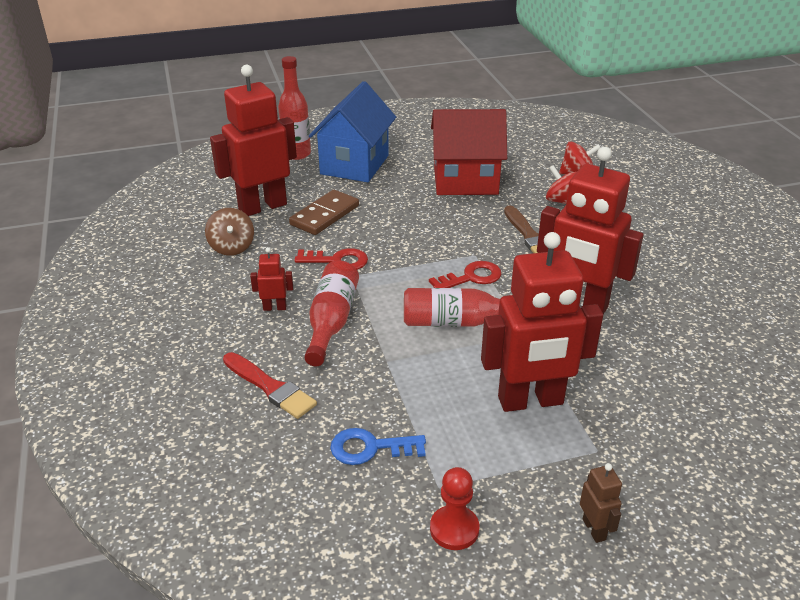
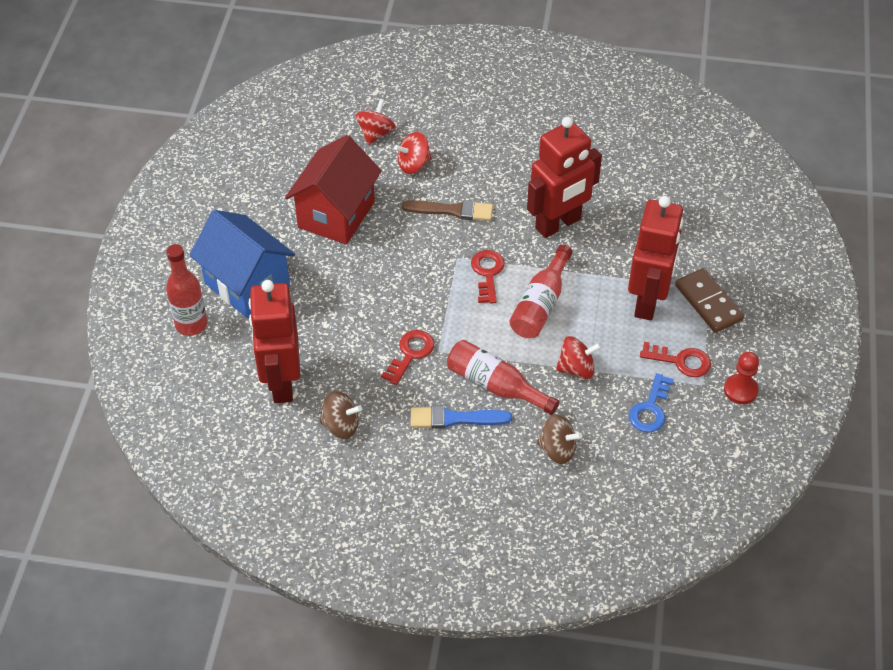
camera: 65 degrees left, 15 degrees up
red brush [223,352,317,419] -> brown spinning top [536,414,582,464]
red robot [250,247,293,311] -> blue brush [411,406,512,429]
brown domino [289,190,359,235] -> brown domino moved to [675,268,744,333]
brown robot [580,463,622,543] -> none
none -> red spinning top [556,336,601,379]
none -> red key [640,342,711,377]

